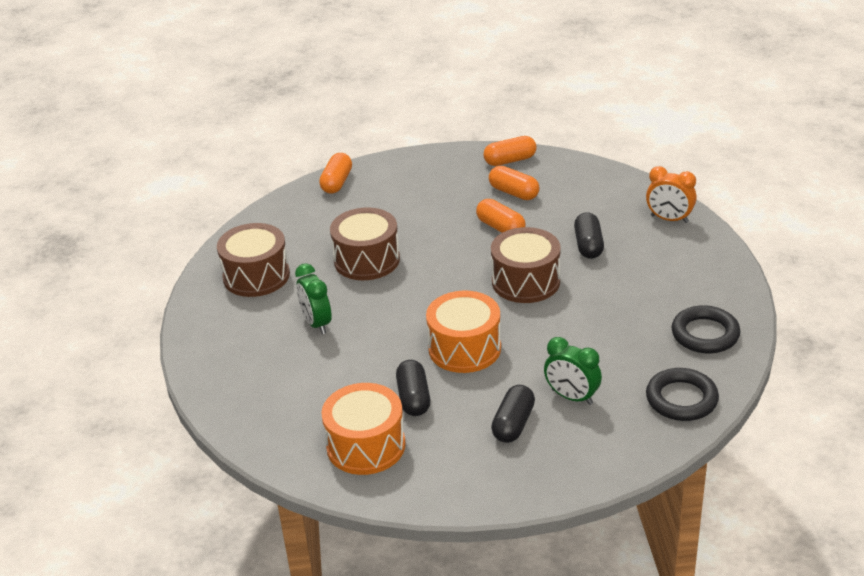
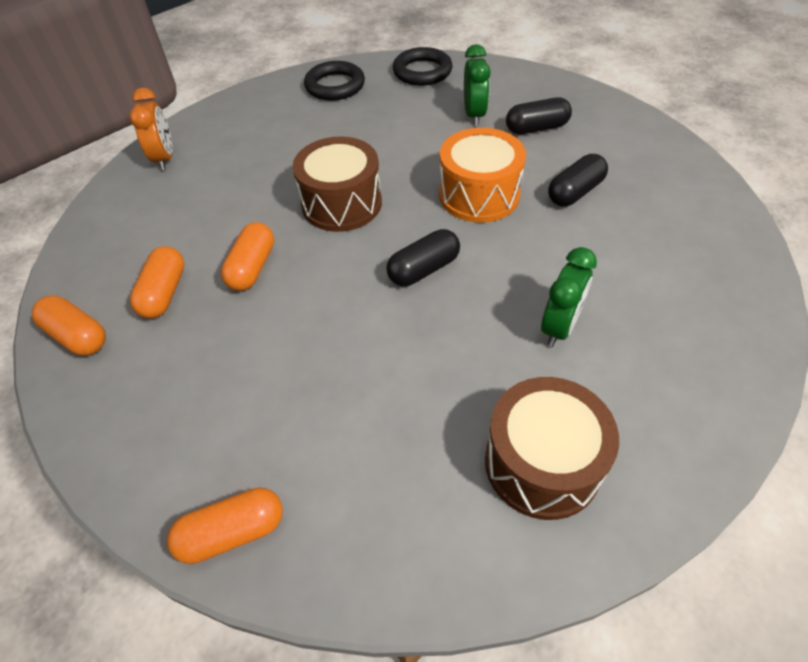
camera: 125 degrees left, 15 degrees up
orange drum [321,383,405,475] -> none
brown drum [330,207,400,280] -> none
black capsule [574,212,604,259] -> black capsule moved to [386,229,460,286]

